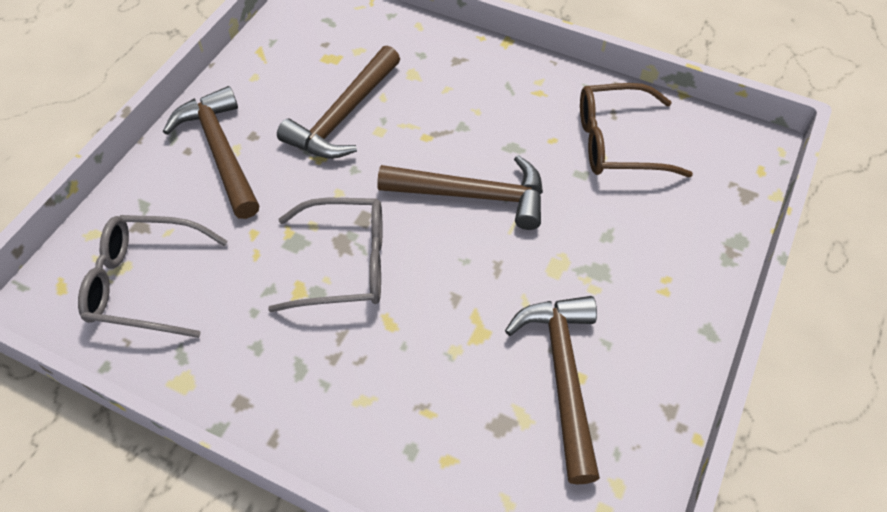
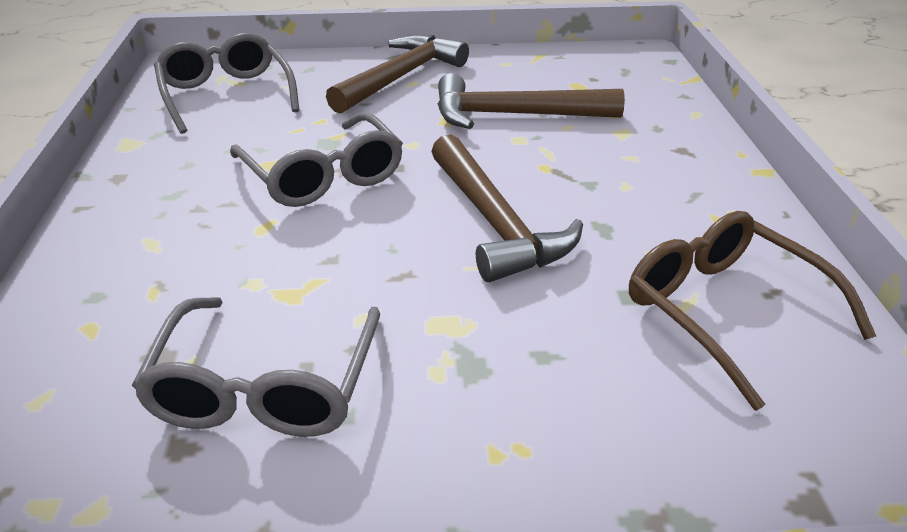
camera: 60 degrees right, 20 degrees down
brown hammer [505,296,600,484] -> grey glasses [132,297,380,437]

